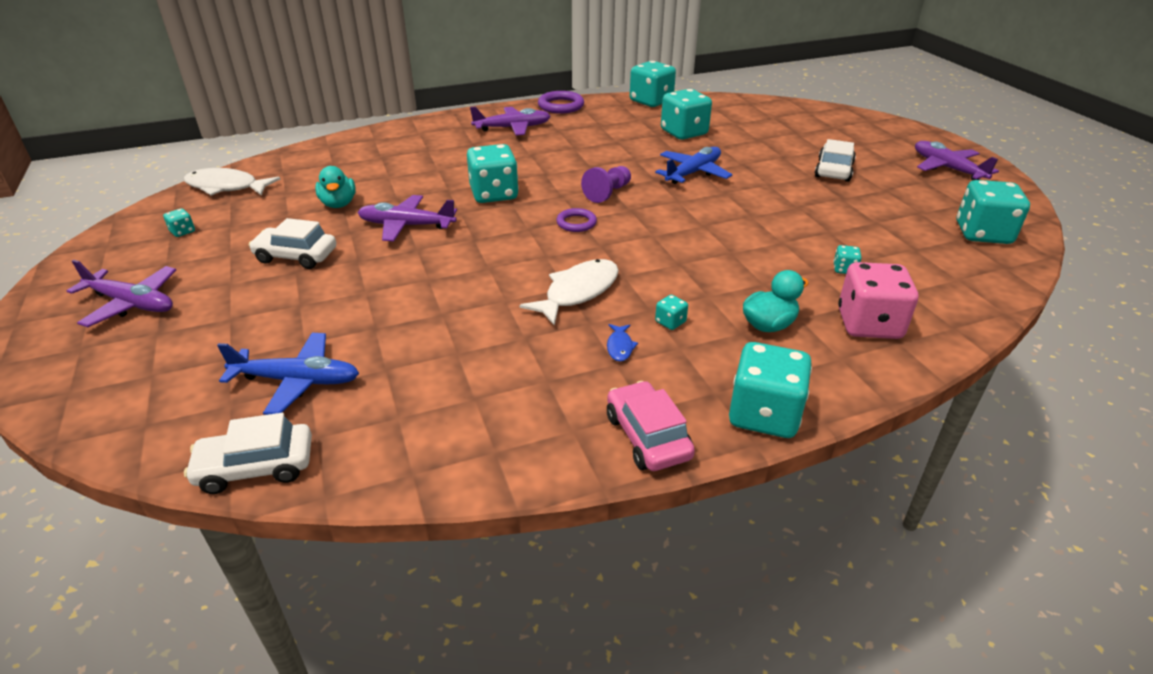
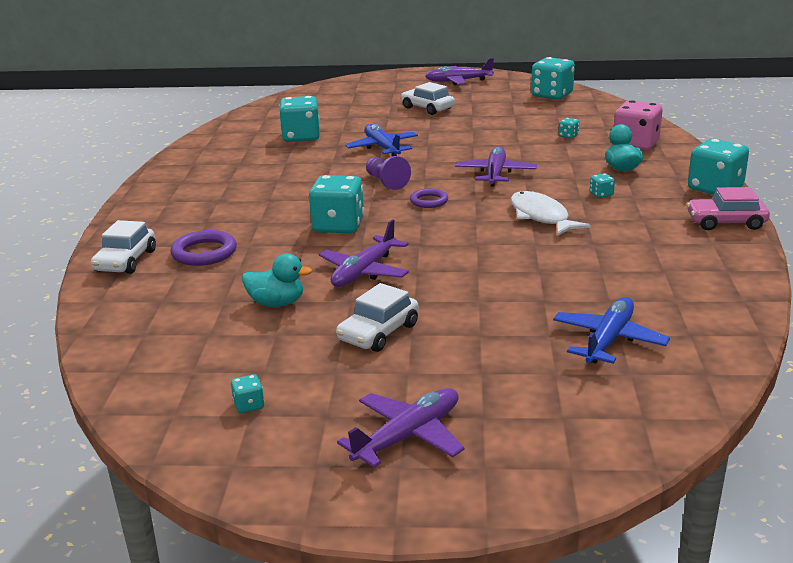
camera: 65 degrees left, 10 degrees down
white fish [184,168,280,195] -> none
white car [184,413,312,494] -> white car moved to [91,220,156,274]
purple plane [470,107,551,136] -> purple plane moved to [455,146,537,186]
purple ring [538,91,584,114] -> purple ring moved to [171,230,237,266]
blue fish [607,324,638,361] -> none
turquoise dice [630,61,676,107] -> none

